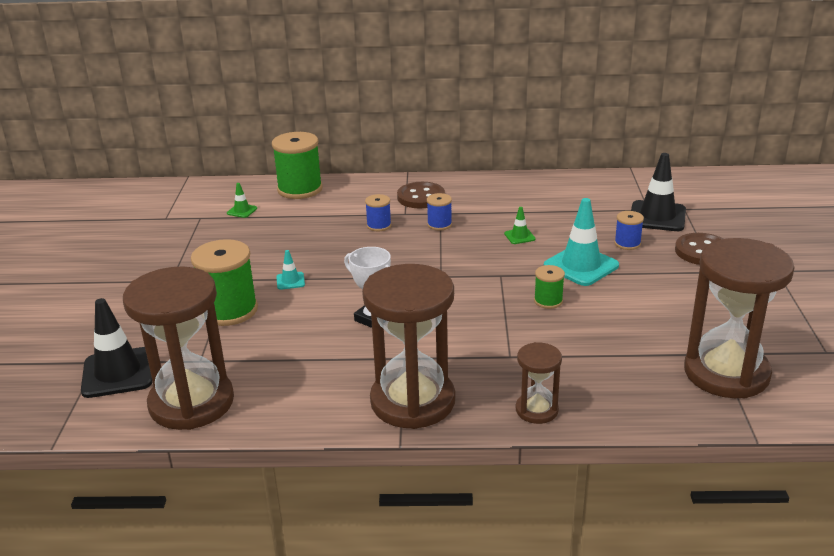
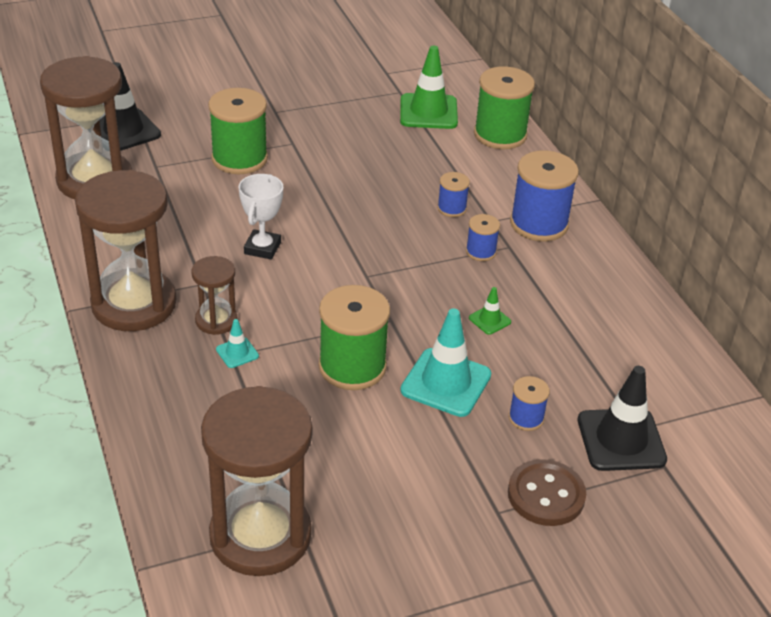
camera: 65 degrees right, 10 degrees up
green traffic cone [227,183,257,218] -> green traffic cone [400,46,458,129], size x2.13
turquoise traffic cone [276,250,305,290] -> turquoise traffic cone moved to [216,319,259,368]
brown button [397,182,445,208] -> blue spool [510,151,579,241]
brown hourglass [516,342,562,424] -> brown hourglass moved to [191,256,237,335]
green spool [534,265,565,309] -> green spool [318,285,390,390], size x1.97

